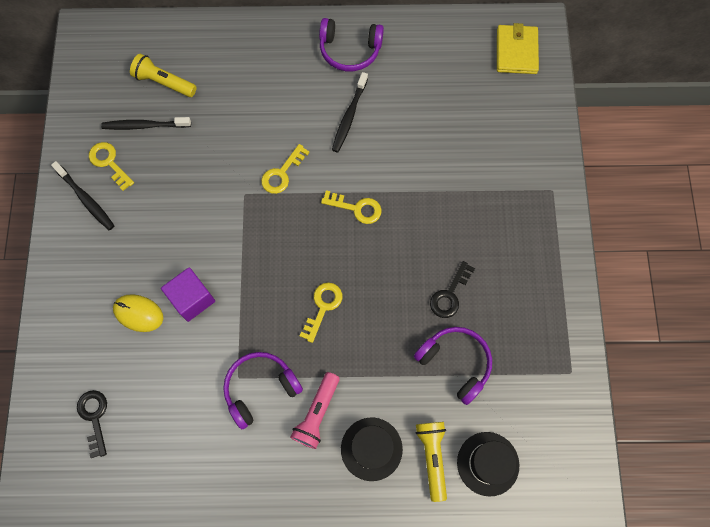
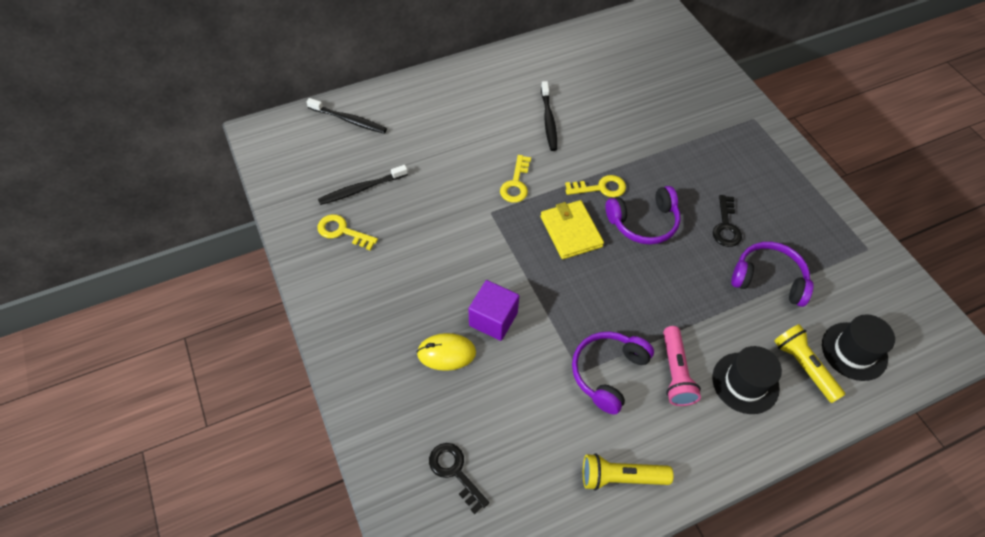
camera: 25 degrees left, 15 degrees down
black toothbrush [51,161,115,230] -> black toothbrush moved to [306,98,387,134]
yellow flashlight [130,54,197,97] -> yellow flashlight moved to [583,453,673,491]
yellow key [300,282,342,343] -> none
purple headphones [319,18,384,71] -> purple headphones moved to [606,186,680,245]
yellow wallet [497,23,539,74] -> yellow wallet moved to [541,200,604,259]

